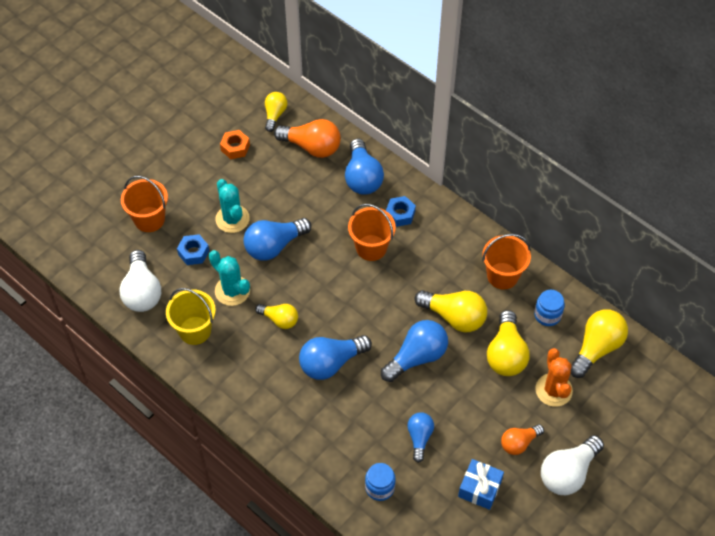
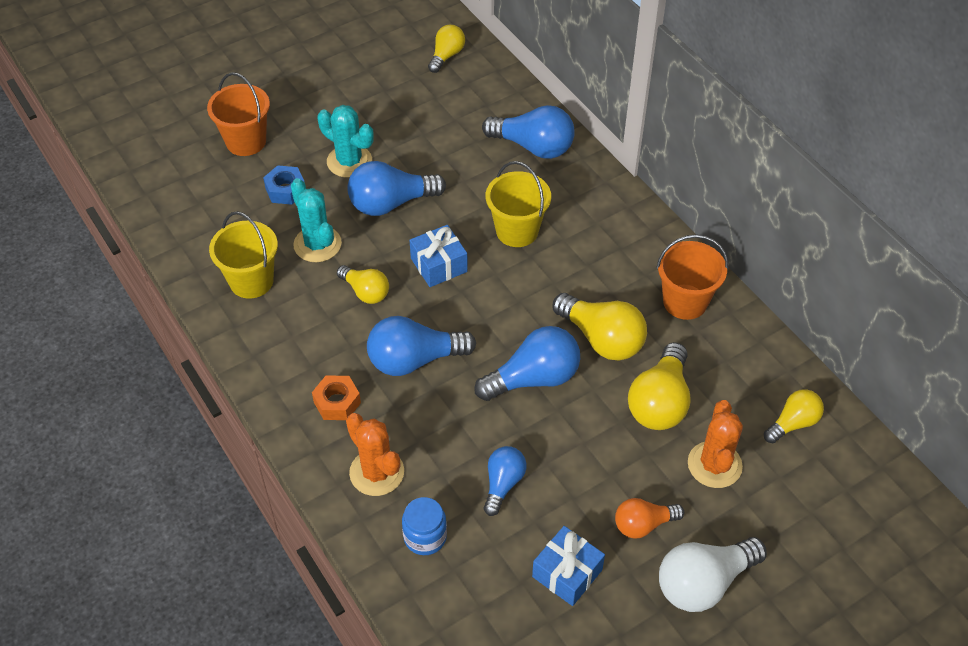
camera: 15 degrees right, 5 degrees down
white light bulb [119,250,161,312] -> none
turquoise cactus [215,179,250,233] -> turquoise cactus turned 45 degrees counterclockwise [317,105,374,178]
orange nut [220,130,250,159] -> orange nut moved to [312,375,361,420]
orange light bulb [274,119,341,158] -> none
blue light bulb [345,139,384,195] -> blue light bulb turned 75 degrees counterclockwise [482,105,575,159]
orange bucket [348,204,396,261] -> yellow bucket [486,161,551,247]
blue nut [386,196,416,227] -> none
blue jar [534,290,565,326] -> none
yellow light bulb [571,309,628,378] -> yellow light bulb [764,389,824,443], size x0.61
none -> orange cactus [346,413,404,496]
none -> blue gift [410,225,468,287]

